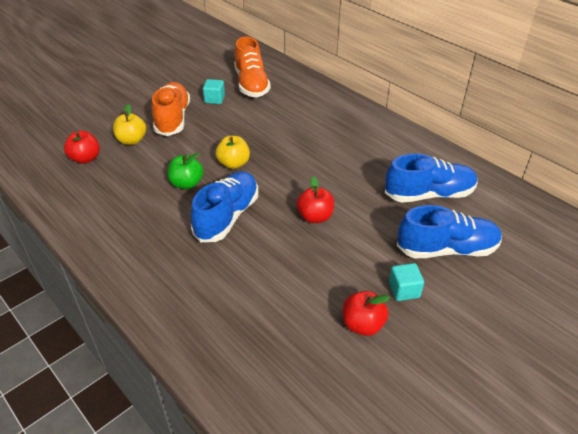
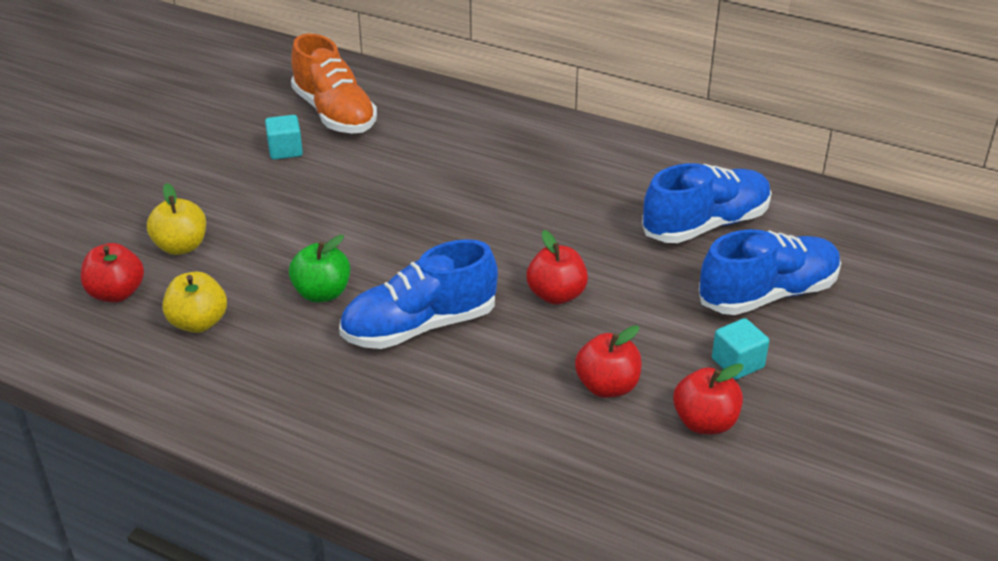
camera: 20 degrees left, 5 degrees down
orange shoe [152,82,190,136] -> none
blue shoe [191,171,258,242] -> blue shoe turned 120 degrees counterclockwise [339,239,498,349]
yellow apple [216,136,250,169] -> yellow apple moved to [162,271,227,333]
none -> red apple [575,325,642,398]

